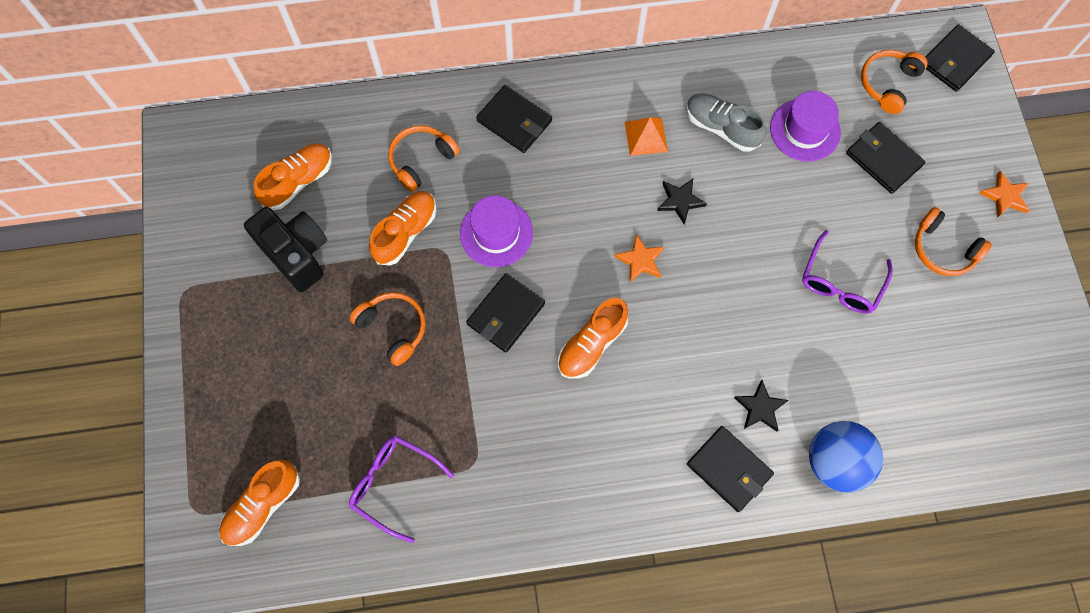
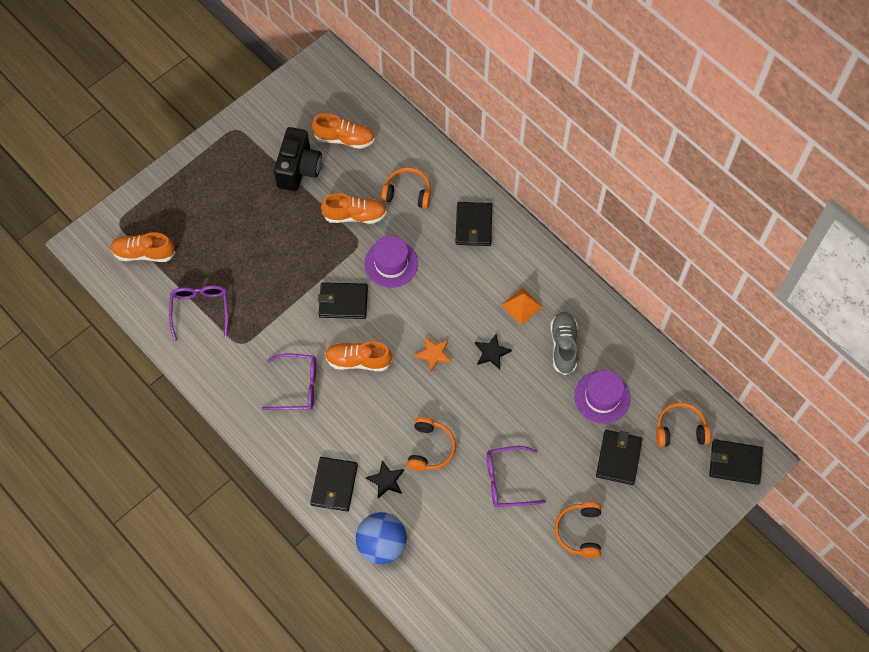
camera: 55 degrees right, 5 degrees down
orange headphones [350,292,426,366] -> orange headphones moved to [407,417,456,471]
orange star [979,171,1030,218] -> none
none -> purple glasses [262,354,317,410]

